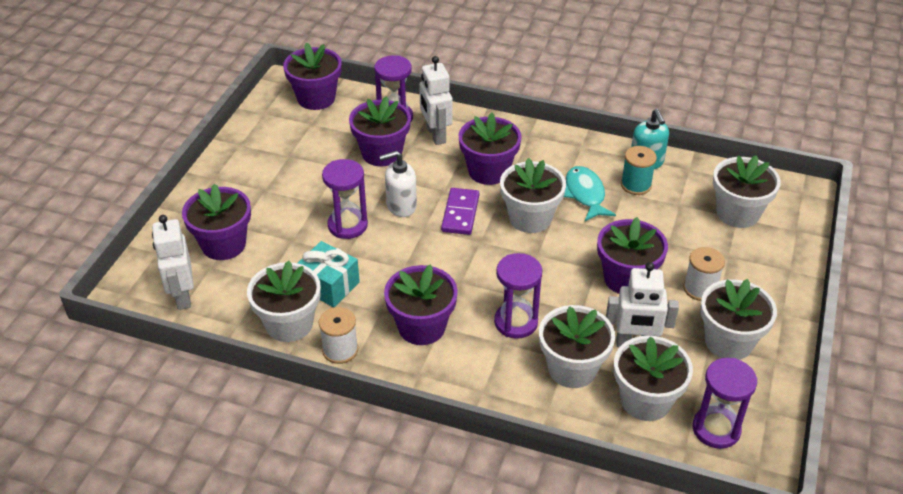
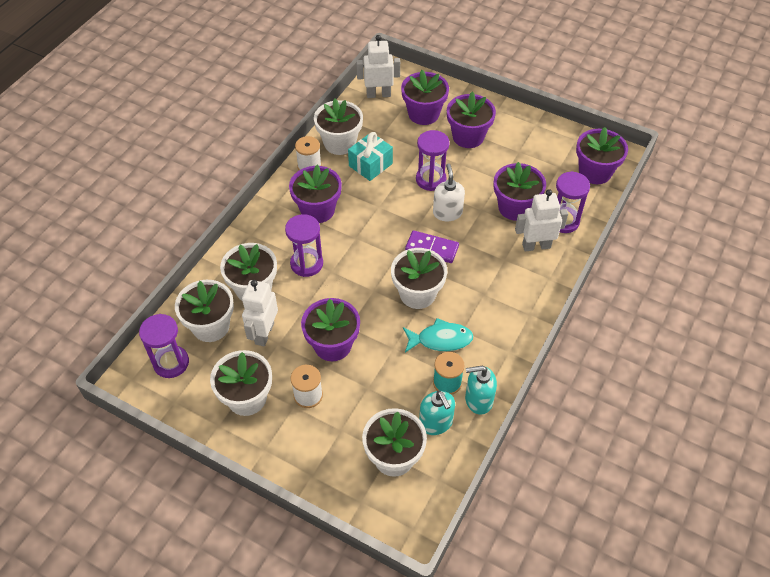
camera: 100 degrees right, 10 degrees up
purple flower pot [459,113,522,185] -> purple flower pot moved to [447,92,496,148]
none -> turquoise soap dispenser [419,390,455,435]

